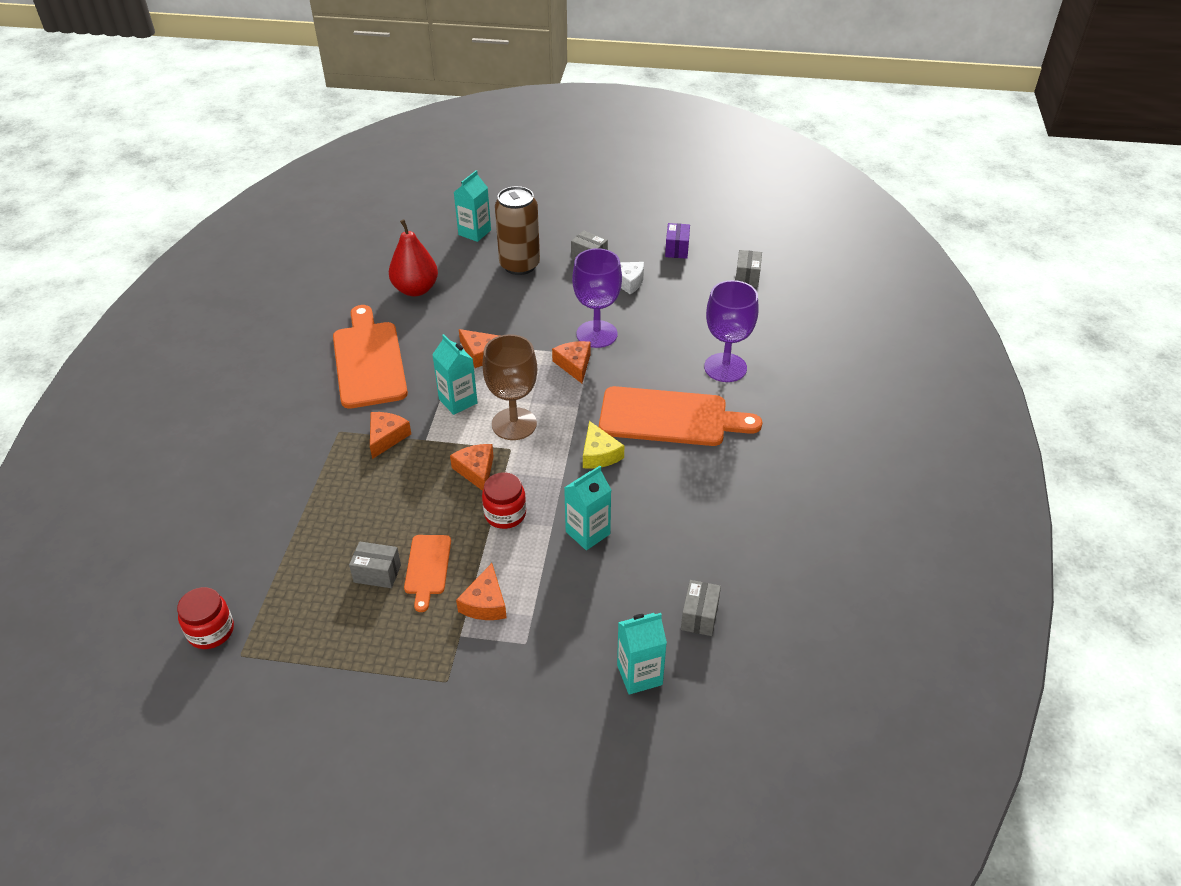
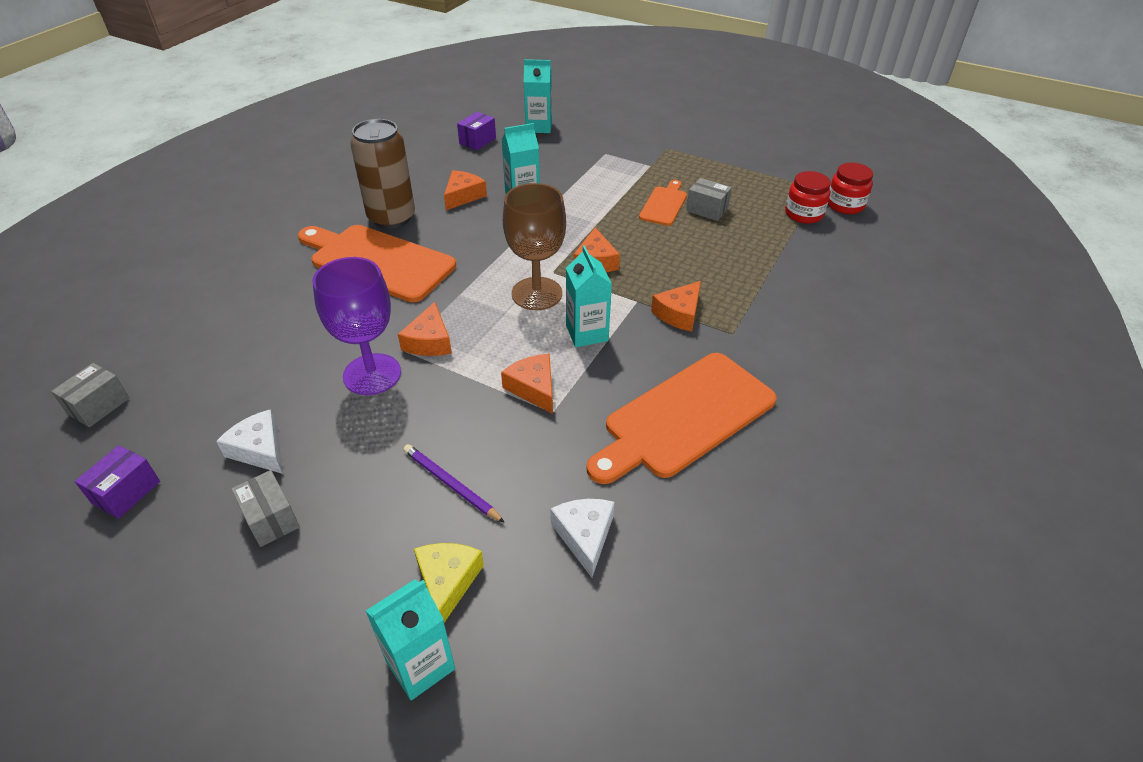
camera: 160 degrees left, 0 degrees up
orange cutting board [333,305,408,409] -> orange cutting board turned 45 degrees clockwise [587,353,777,484]
red pear [389,220,438,296] -> white cheese [550,499,615,578]
orange cheese [456,563,507,620] -> orange cheese moved to [444,170,487,210]
red jar [482,472,526,529] -> red jar moved to [785,171,831,224]
brown can [495,186,540,275] -> brown can moved to [350,119,415,229]
yellow cheese [583,421,624,469] -> yellow cheese moved to [414,543,484,623]
grey box [681,580,721,636] -> purple box [457,112,496,150]
purple goblet [704,280,758,382] -> none
none -> purple pencil [403,444,505,523]

